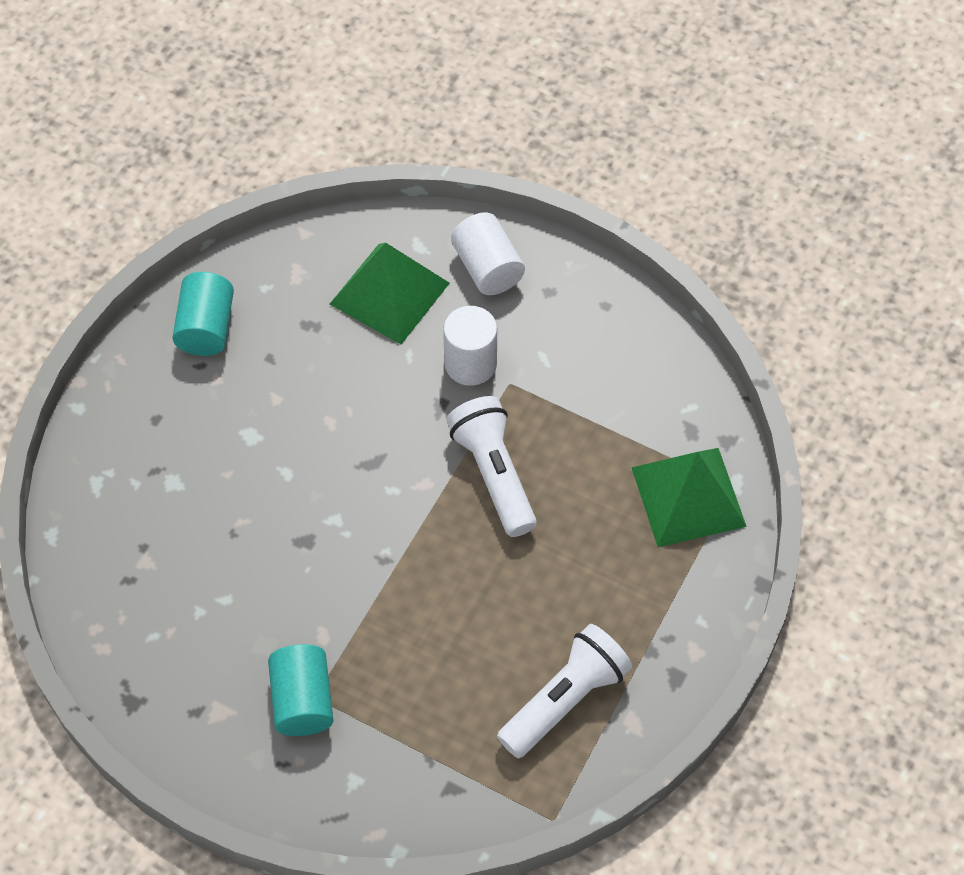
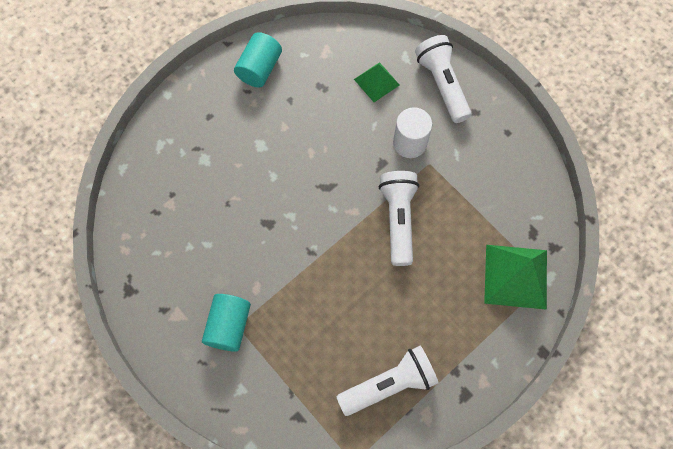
camera: 20 degrees right, 10 degrees up
green pyramid [330,243,450,344] -> green pyramid [354,62,399,102], size x0.59
white cylinder [451,212,525,295] -> white flashlight [415,35,471,123]

